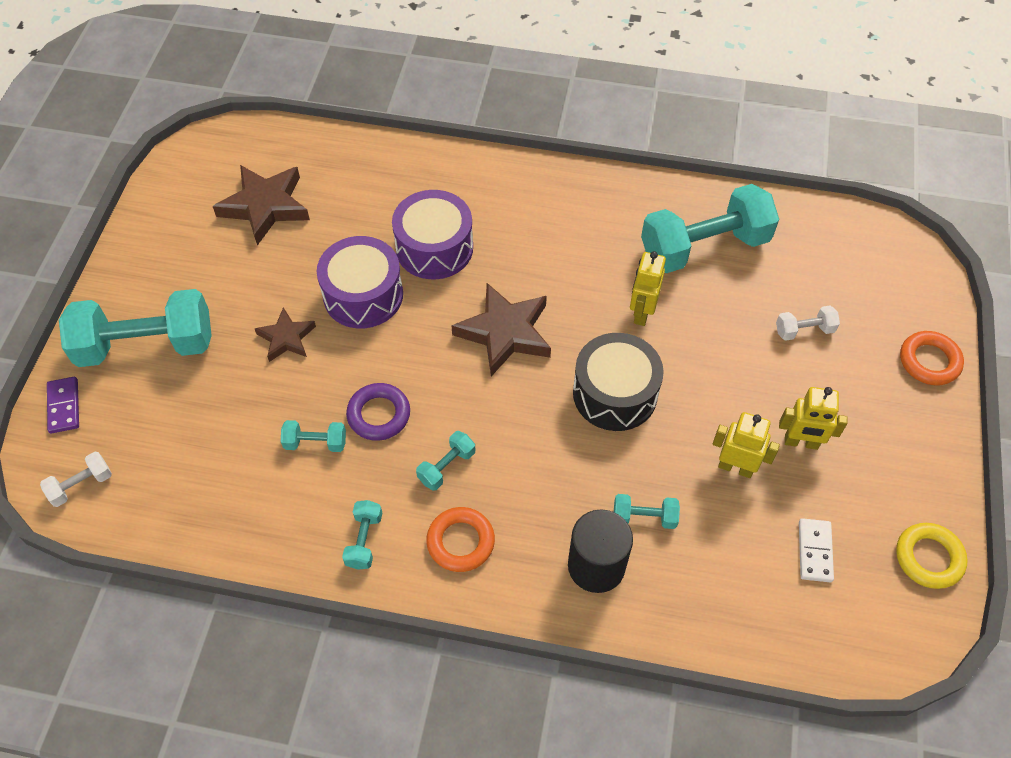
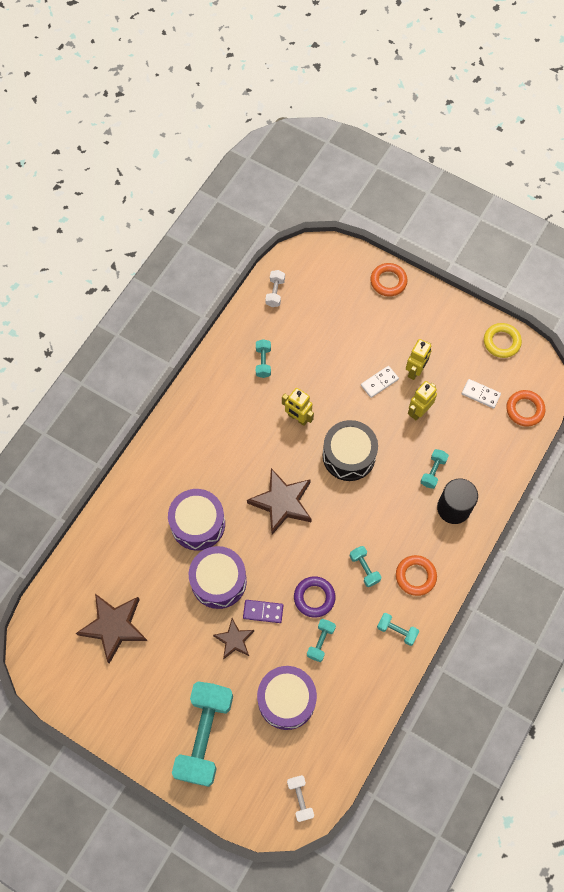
camera: 70 degrees left, 10 degrees up
purple domino [47,377,79,434] -> purple domino moved to [243,600,283,623]
turquoise dumbbell [641,184,779,273] -> turquoise dumbbell [256,339,271,378], size x0.43
white dumbbell [776,306,840,341] -> white dumbbell moved to [265,270,285,307]
none -> purple drum [257,666,317,730]
none -> white domino [361,366,399,398]
none -> orange ring [506,390,546,427]

